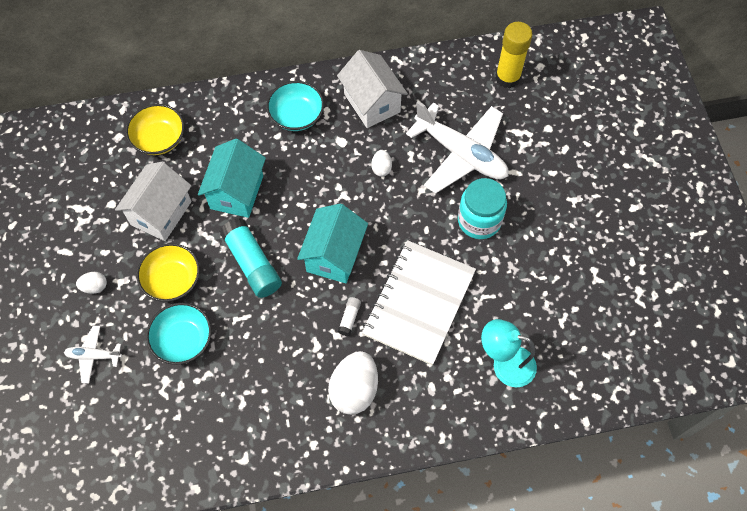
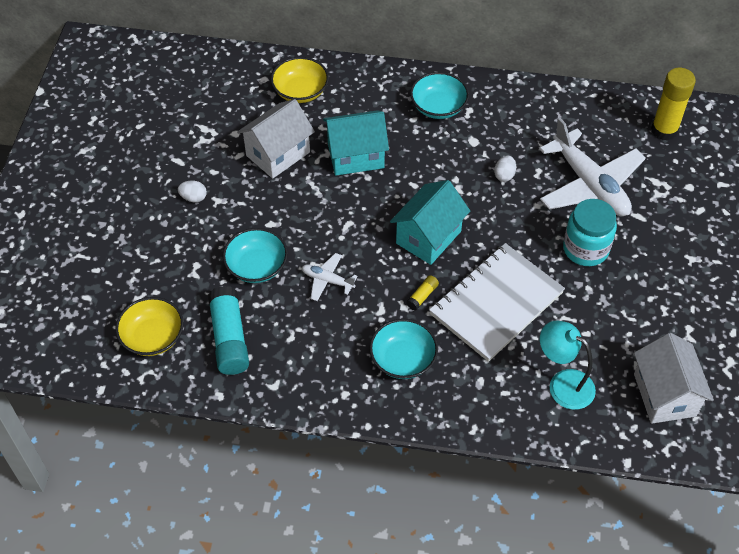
camera: 20 degrees right, 10 degrees down
white plane [64,326,122,383] -> white plane moved to [302,253,358,301]
yellow bowl [136,243,200,302] -> yellow bowl moved to [116,297,184,356]
turquoise house [198,139,266,218] -> turquoise house turned 45 degrees clockwise [323,110,389,176]
turquoise glue stick [219,218,282,298] -> turquoise glue stick moved to [208,286,249,375]
white egg [328,351,378,415] -> turquoise bowl [370,319,438,379]
white house [337,50,408,128] -> white house moved to [634,333,714,424]
white glue stick [338,297,361,336] -> yellow glue stick [406,275,439,311]

